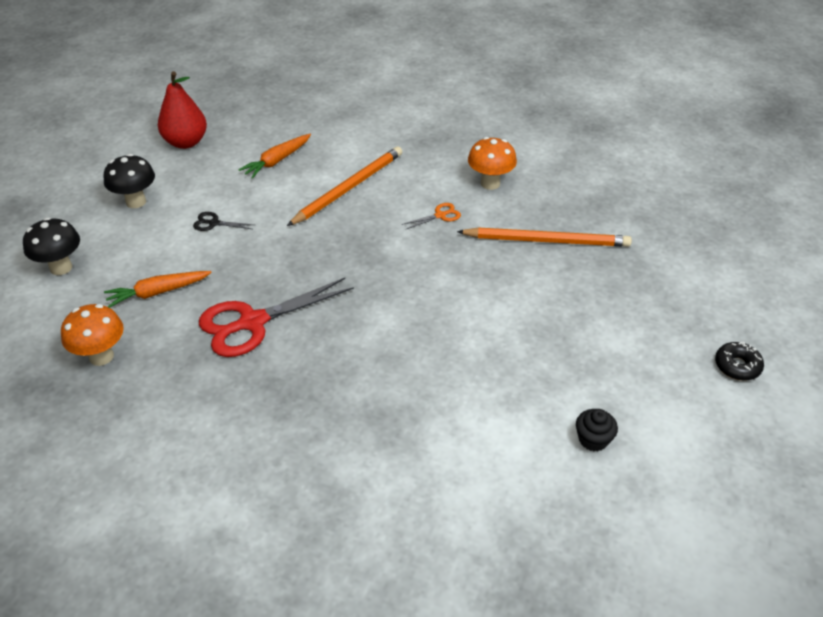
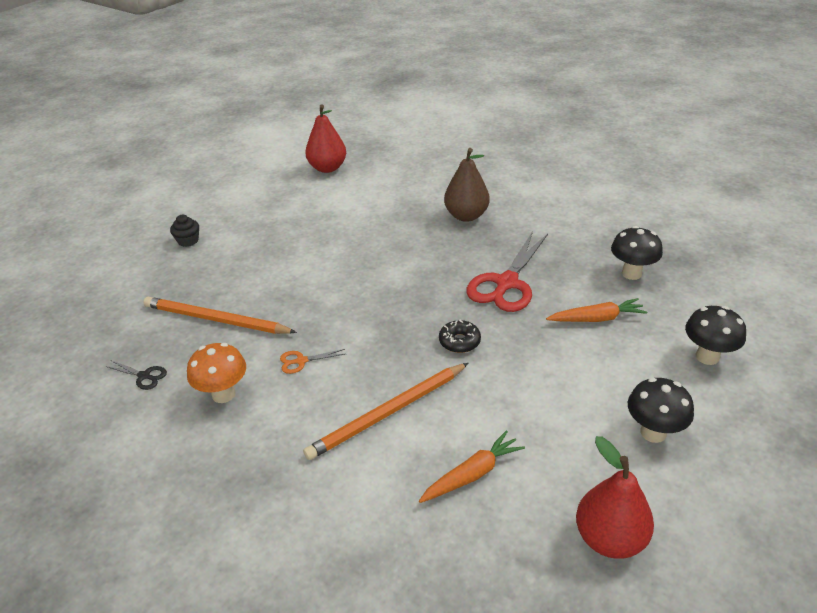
camera: 165 degrees left, 5 degrees down
orange mushroom [61,304,124,366] -> black mushroom [611,226,663,280]
black scissors [193,212,254,231] -> black scissors moved to [105,360,167,390]
red scissors [199,278,354,357] -> red scissors turned 135 degrees clockwise [466,231,548,312]
black cupcake [576,409,618,451] -> black cupcake moved to [170,215,199,247]
black donut [715,342,764,381] -> black donut moved to [439,319,481,353]
none -> red pear [305,104,346,173]
none -> brown pear [444,148,490,222]

